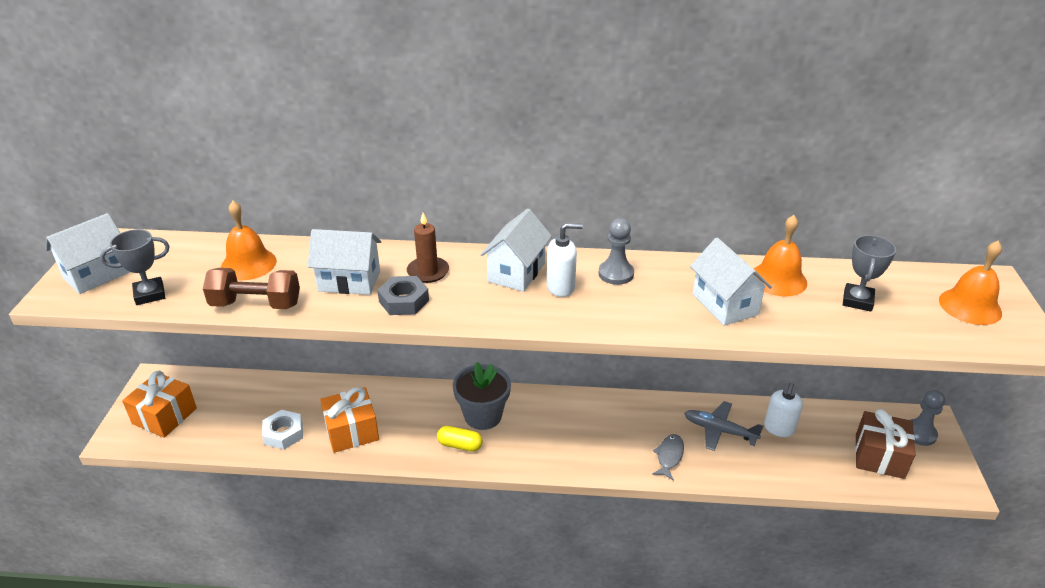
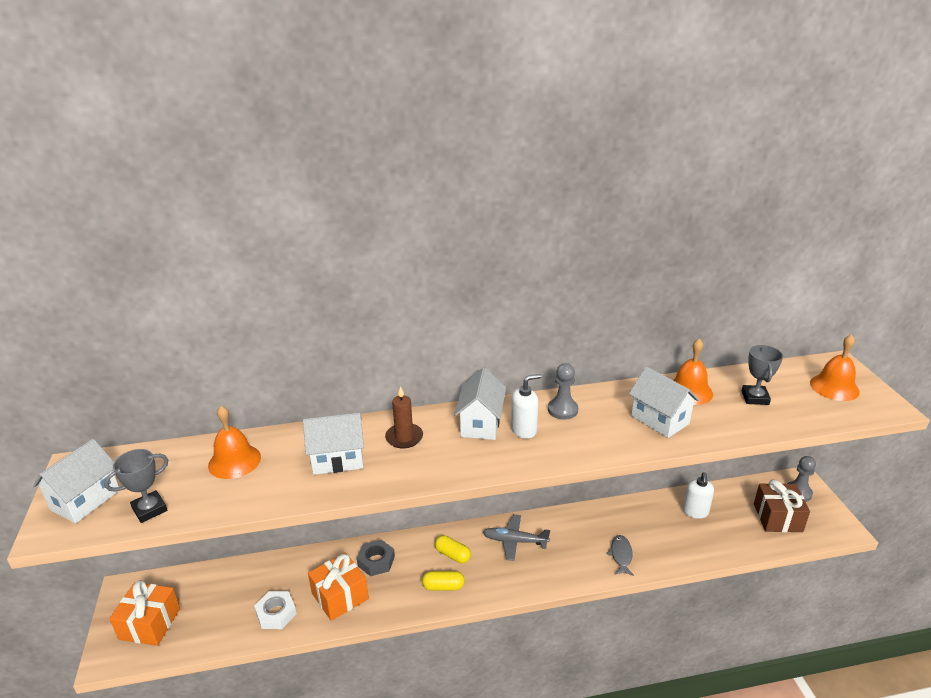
camera: 15 degrees left, 5 degrees down
brown dumbbell [203,268,300,309] -> none
grey nut [377,276,429,315] -> grey nut moved to [357,540,395,576]
grey flower pot [453,362,511,430] -> yellow capsule [435,535,471,563]
grey plane [684,401,763,451] -> grey plane moved to [483,514,550,561]

